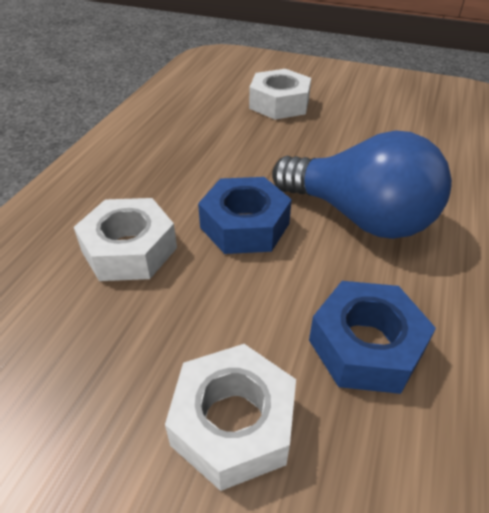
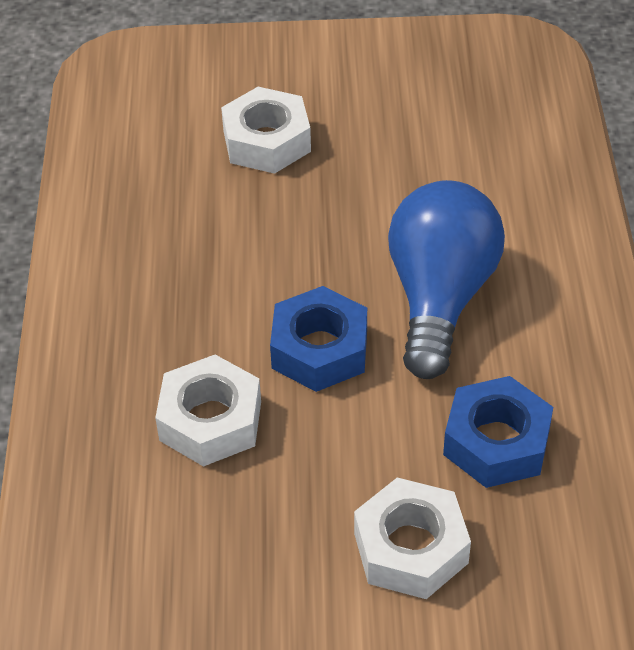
camera: 20 degrees left, 5 degrees up
blue light bulb [272,130,452,239] -> blue light bulb turned 90 degrees counterclockwise [388,180,505,379]

